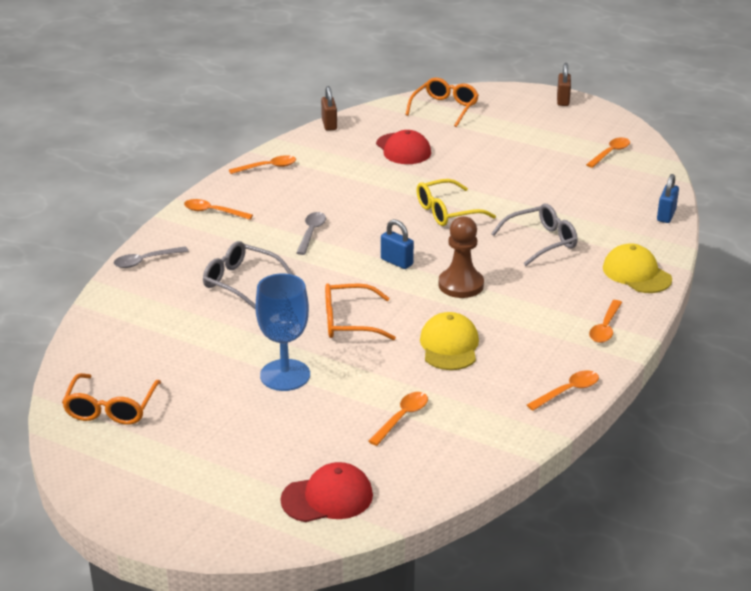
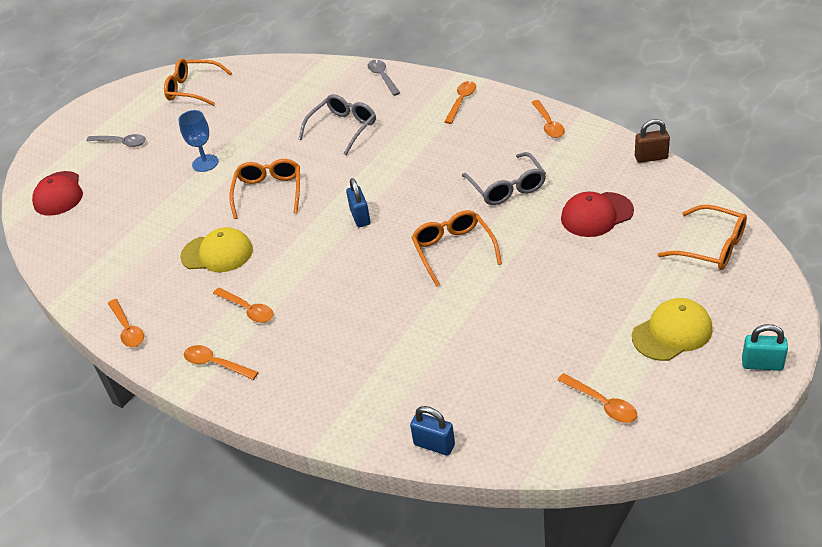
camera: 100 degrees right, 10 degrees up
blue goblet [255,273,310,391] -> blue goblet [178,110,219,172], size x0.66
grey spoon [296,212,326,255] -> grey spoon moved to [86,134,146,147]
orange spoon [368,392,428,446] -> orange spoon moved to [213,288,274,323]
blue padlock [381,219,414,269] -> blue padlock turned 60 degrees counterclockwise [346,178,370,227]
yellow glasses [417,179,496,226] -> orange glasses [411,210,502,287]
brown pawn [438,216,484,298] -> none
grey glasses [491,204,578,266] -> grey glasses moved to [462,152,546,205]
brown padlock [557,63,571,106] -> turquoise padlock [742,324,788,371]
yellow cap [603,243,672,293] -> yellow cap moved to [632,298,712,361]

